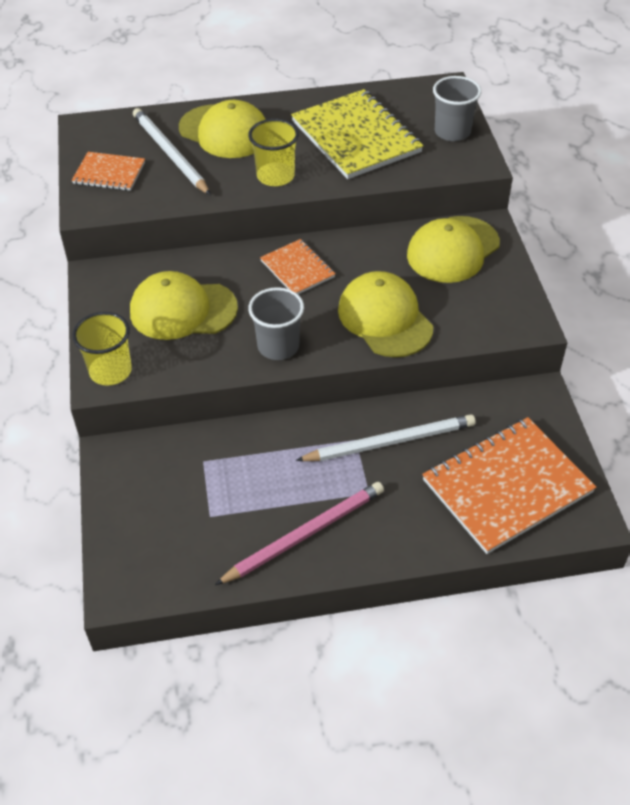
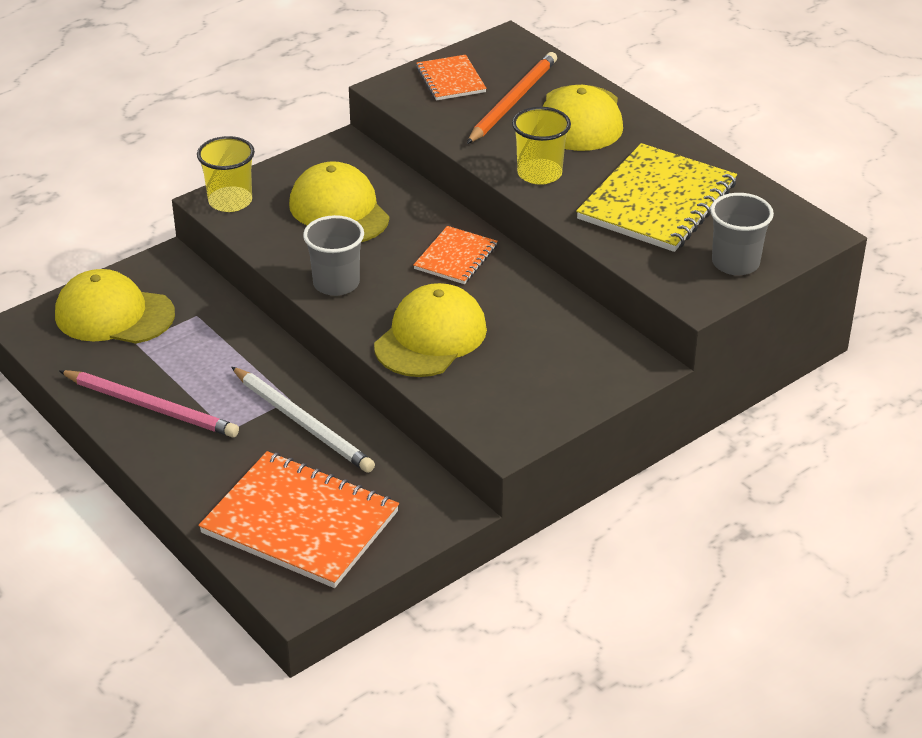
camera: 60 degrees right, 10 degrees down
white pencil [133,108,211,195] -> orange pencil [467,52,557,144]
yellow cap [407,216,500,283] -> yellow cap moved to [55,269,175,344]

